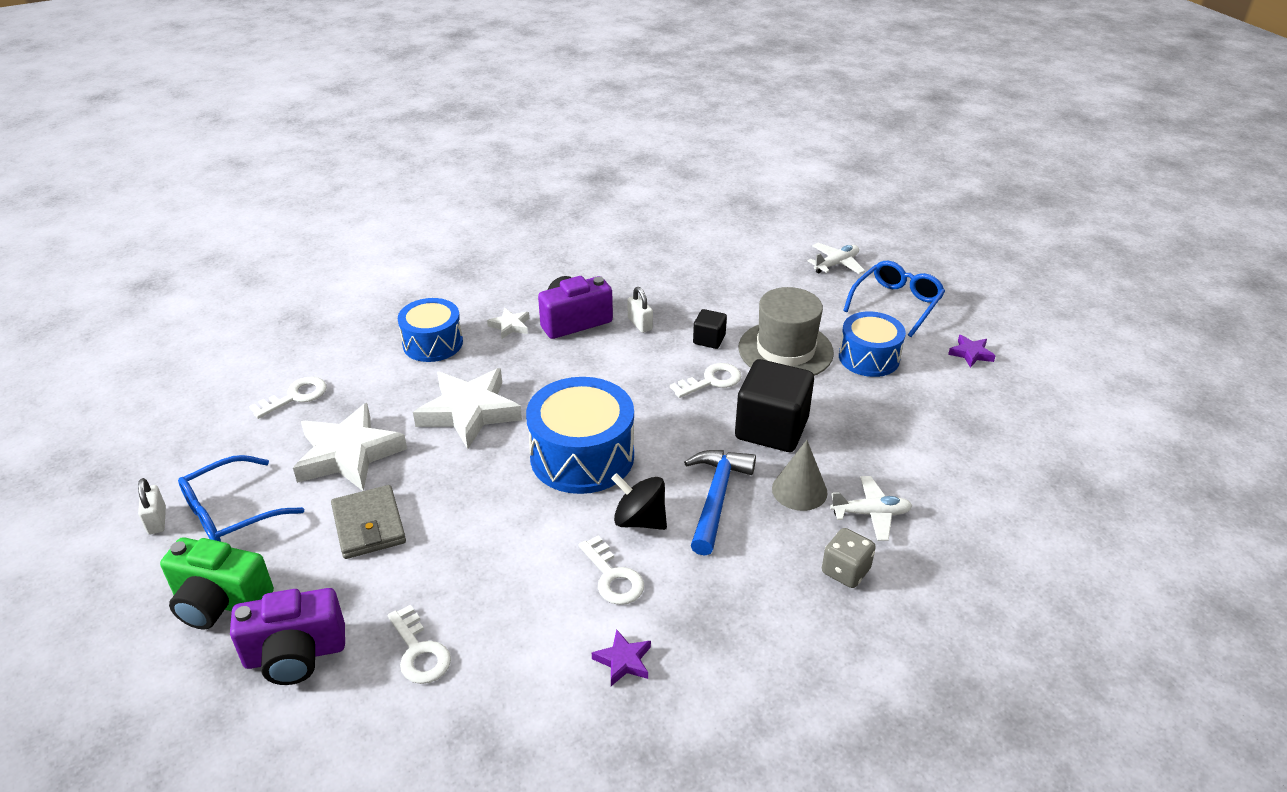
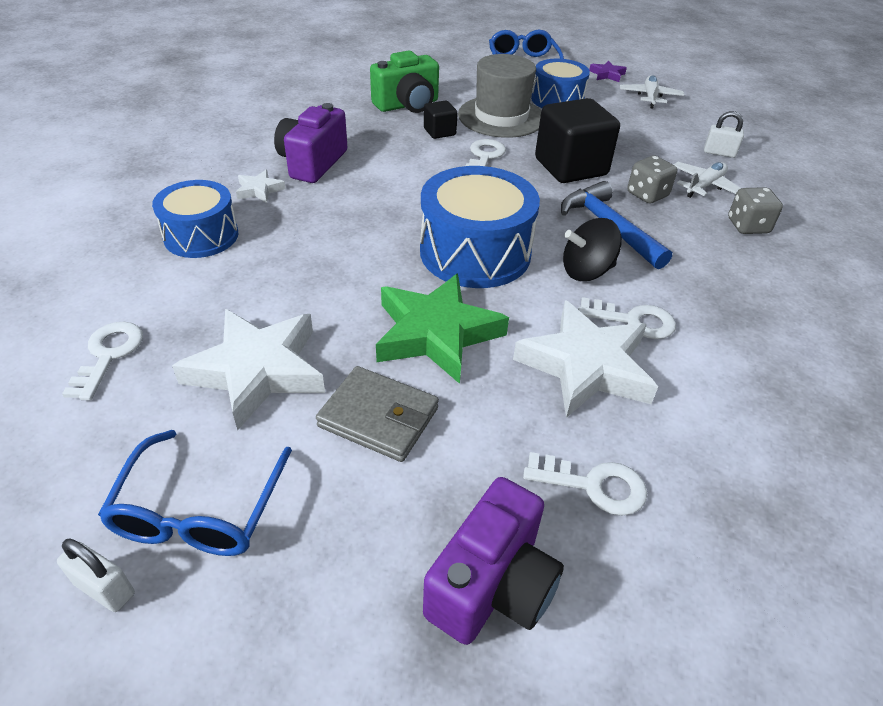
camera: 45 degrees left, 5 degrees up
green camera [160,537,274,630] -> green camera moved to [370,51,439,113]
white star [413,368,522,449] -> white star moved to [513,300,658,418]
purple star [592,629,651,686] -> none
white padlock [628,287,653,333] -> white padlock moved to [704,111,744,158]
grey cone [772,440,828,511] -> grey dice [627,155,677,204]
white plane [808,243,865,274] -> white plane moved to [620,75,684,108]
none -> green star [376,273,509,384]

